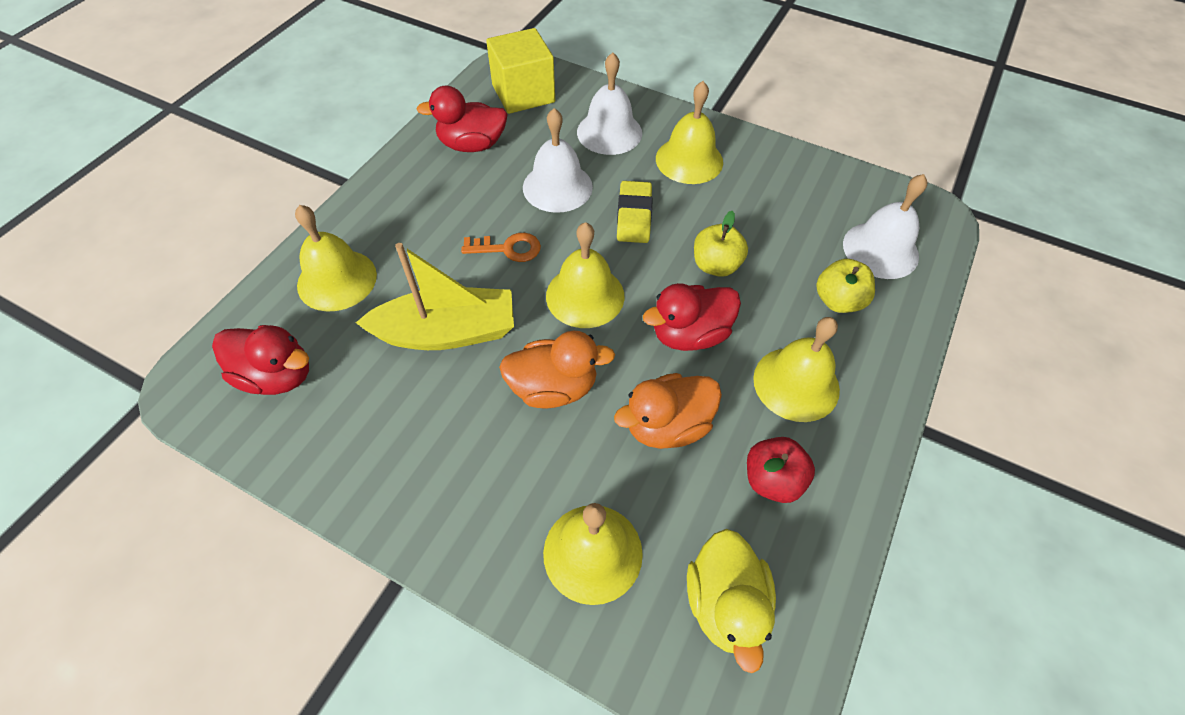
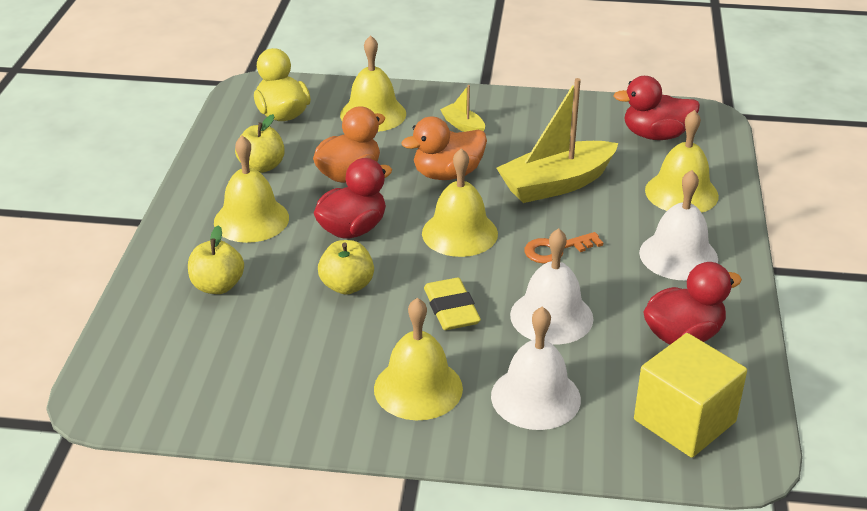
camera: 160 degrees right, 20 degrees down
red apple [747,437,815,503] -> yellow apple [235,114,285,173]
white bell [843,174,928,279] -> white bell moved to [639,170,718,280]
none -> yellow boat [440,85,485,132]

